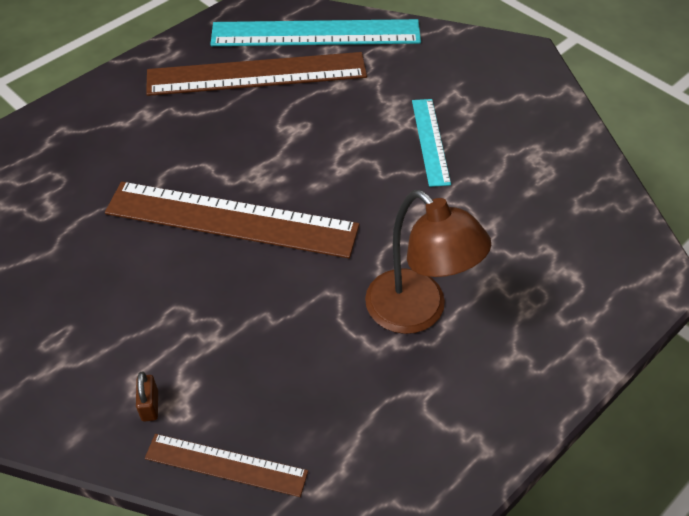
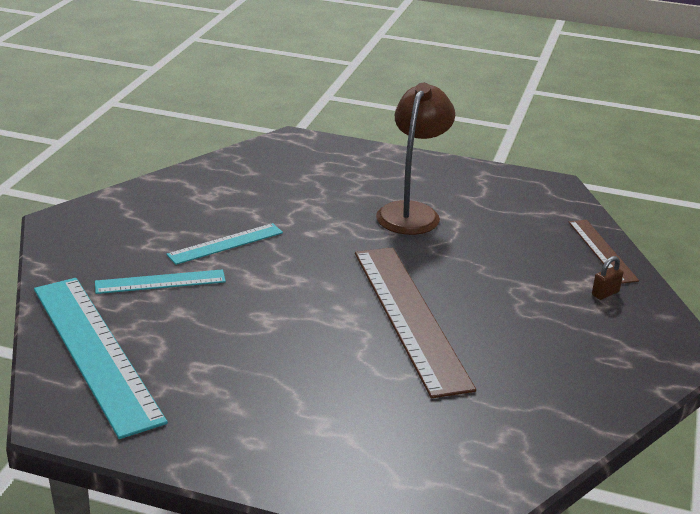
camera: 120 degrees left, 20 degrees down
brown ruler [146,52,367,96] -> none
none -> turquoise ruler [95,269,226,294]

